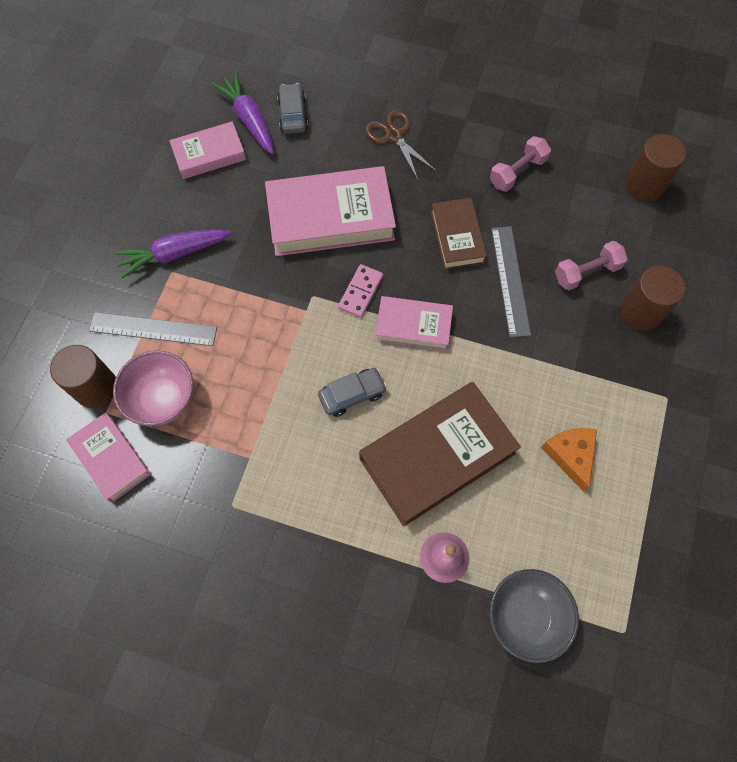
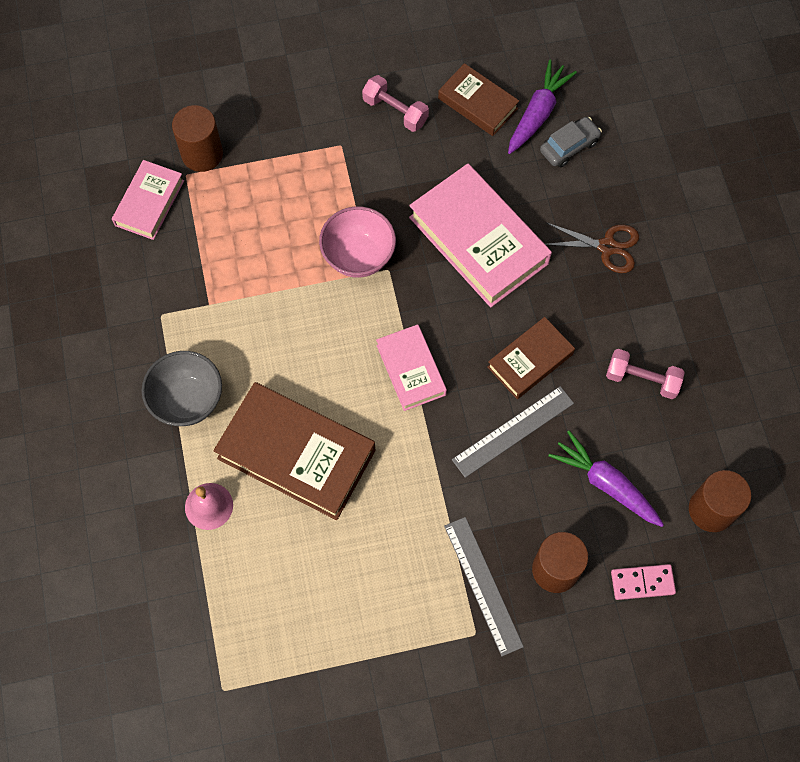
camera: 60 degrees right, 0 degrees up
grey ruler [89,312,217,346] -> grey ruler moved to [444,517,524,656]
pink bowl [113,350,193,426] -> pink bowl moved to [319,206,396,278]
purple carrot [114,230,232,278] -> purple carrot moved to [548,431,664,527]
pink book [169,121,246,179] -> brown book [438,63,519,136]
grey car [318,368,387,417] -> none
pink domino [338,264,383,318] -> pink domino moved to [611,564,676,600]
brown scissors [365,110,436,180] -> brown scissors turned 75 degrees clockwise [545,222,639,273]
grey bowl [489,569,579,663] -> grey bowl moved to [142,351,222,426]
orange cheese [541,428,597,492] -> none
pink dumbbell [555,241,628,290] -> pink dumbbell moved to [362,75,429,132]

